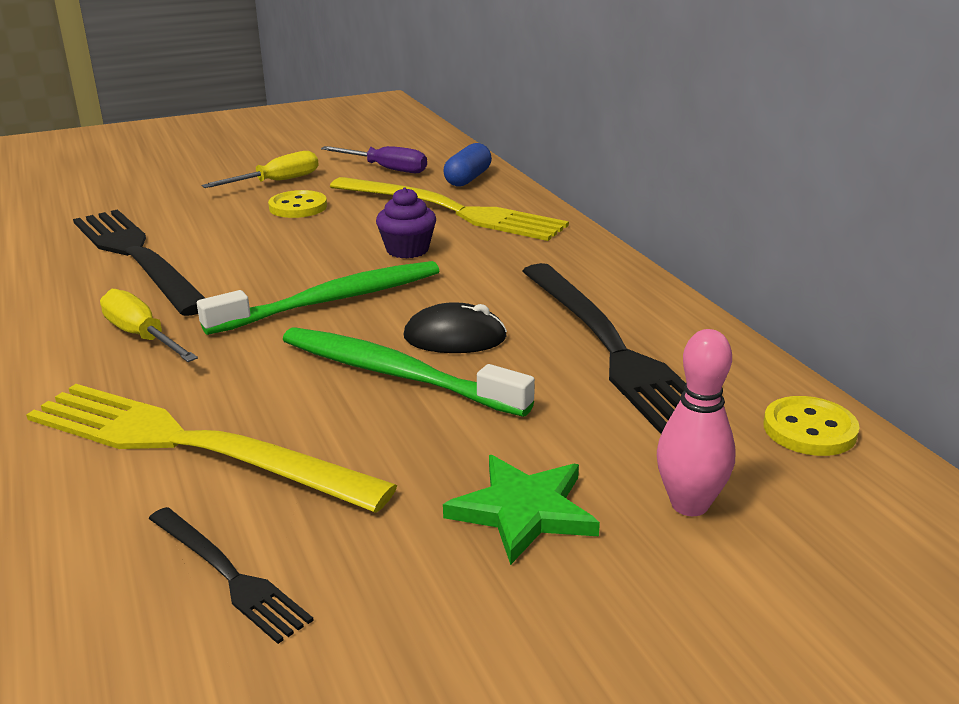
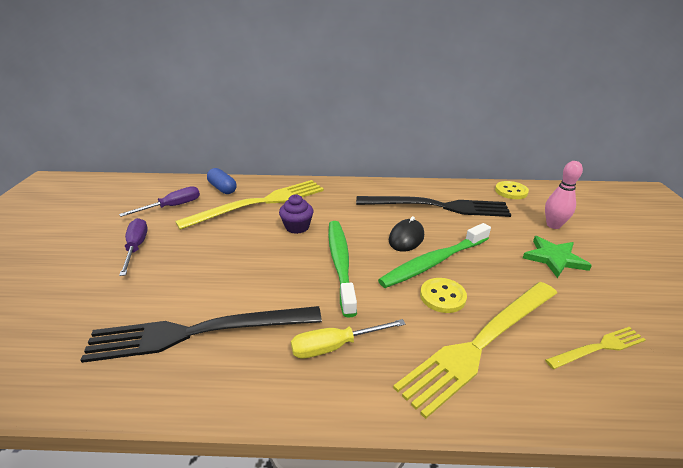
camera: 65 degrees left, 5 degrees up
black fork [149,507,314,644] -> yellow fork [545,327,646,369]
yellow screwdriver [201,151,319,188] -> purple screwdriver [119,218,148,276]
yellow button [268,190,327,218] -> yellow button moved to [420,278,467,313]

